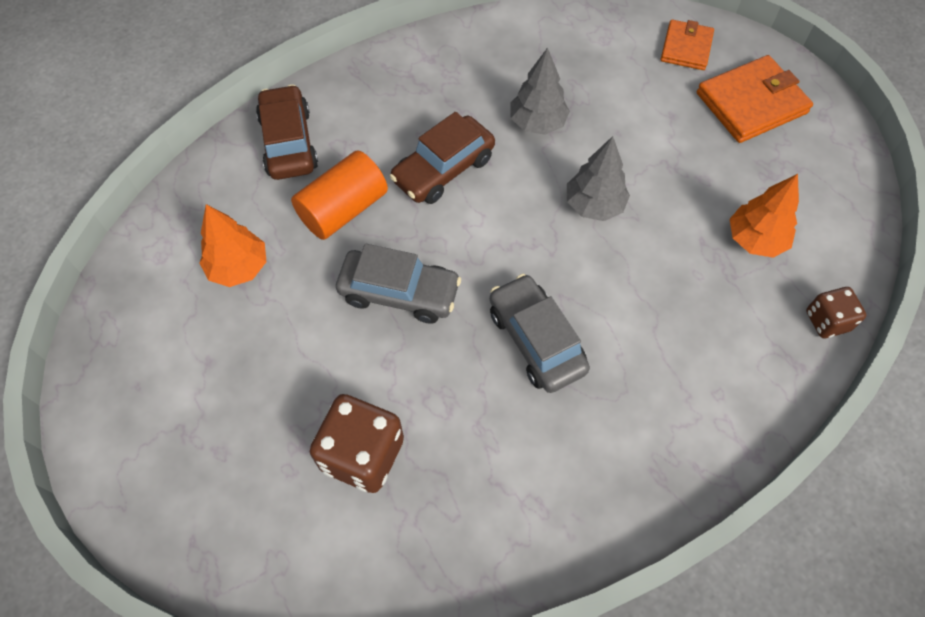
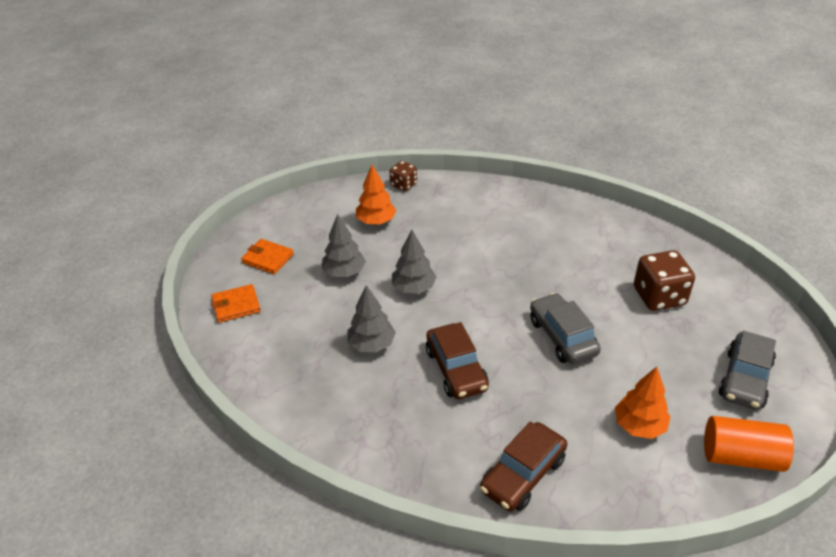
camera: 125 degrees left, 20 degrees down
orange cylinder [291,150,388,240] -> orange cylinder moved to [704,416,794,472]
brown car [389,112,495,204] -> brown car turned 60 degrees clockwise [426,322,489,399]
grey car [490,274,590,393] -> grey car moved to [718,331,776,410]
orange wallet [697,55,813,143] -> orange wallet [241,239,294,274], size x0.63
none -> grey tree [322,214,366,277]

